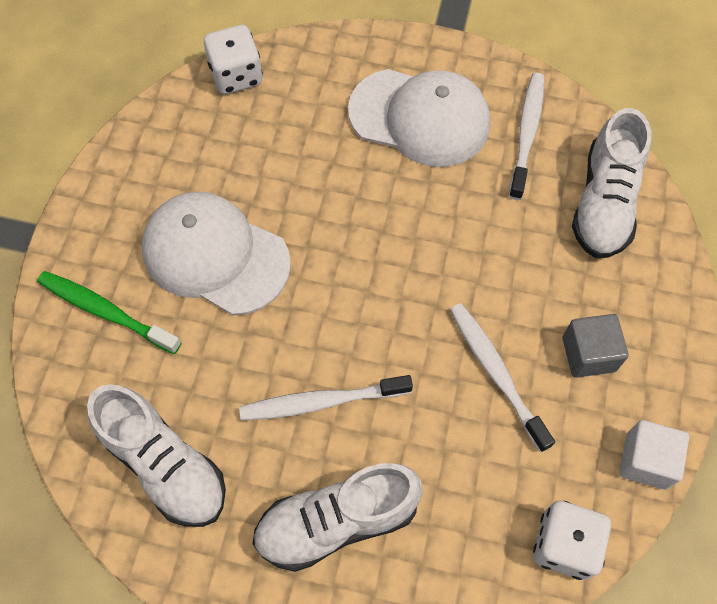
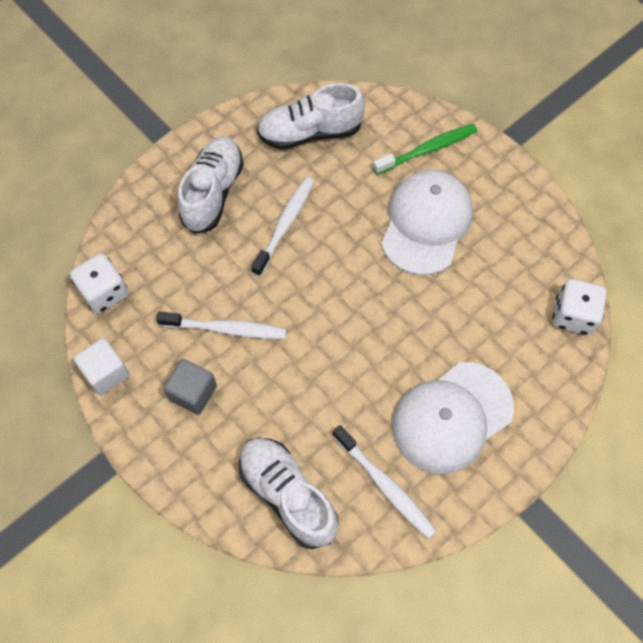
camera: 125 degrees right, 0 degrees up
white cap [142,192,291,315] -> white cap turned 45 degrees counterclockwise [381,170,473,275]

